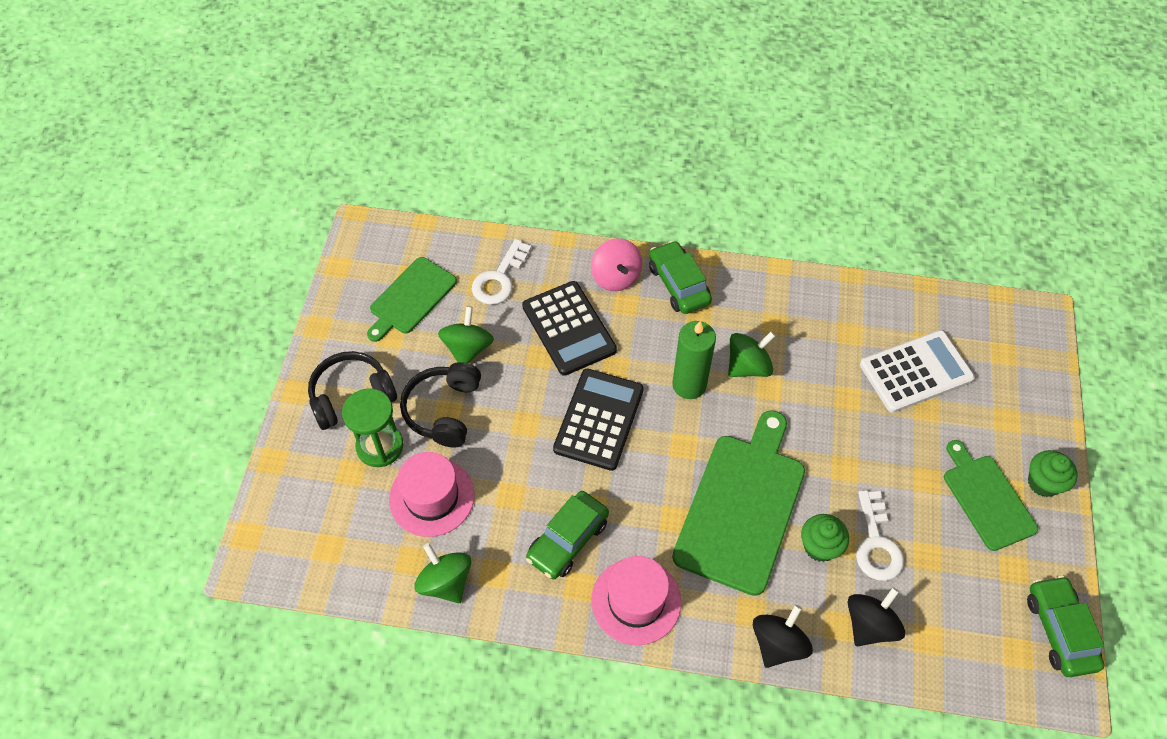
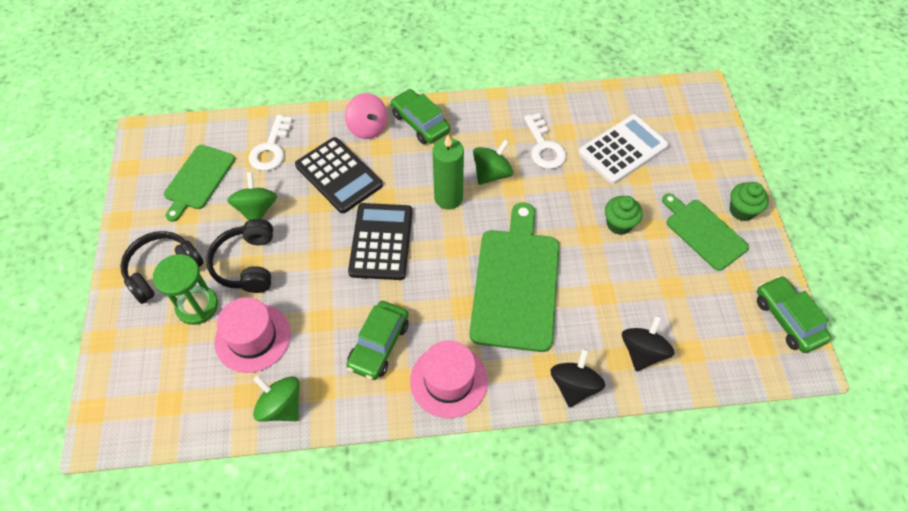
camera: 15 degrees left, 0 degrees up
green cupcake [801,514,849,562] -> green cupcake moved to [605,196,643,235]
white key [856,490,904,581] -> white key moved to [524,113,566,169]

